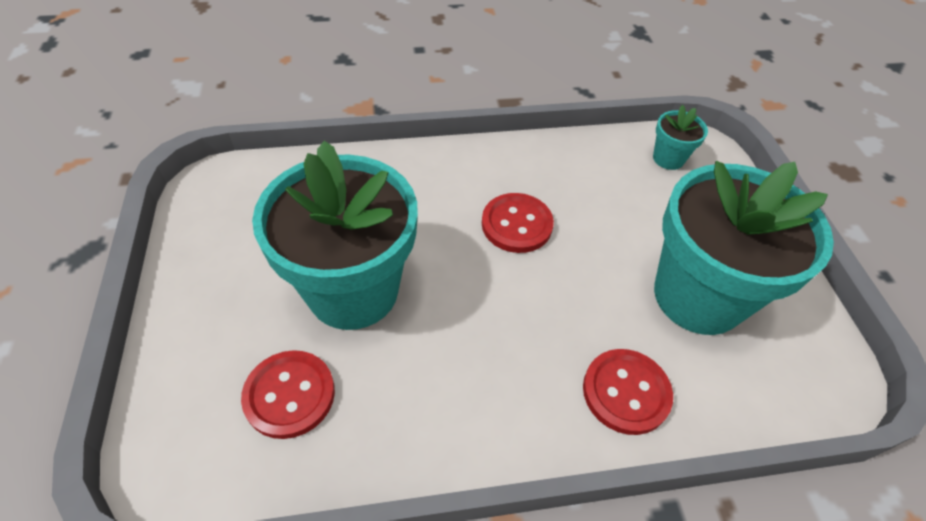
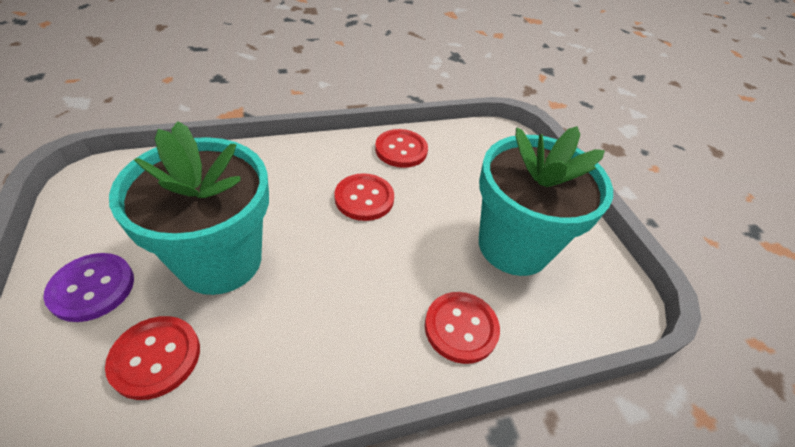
camera: 10 degrees left, 5 degrees down
turquoise flower pot [653,105,708,170] -> none
none -> purple button [43,253,134,322]
none -> red button [375,129,428,168]

